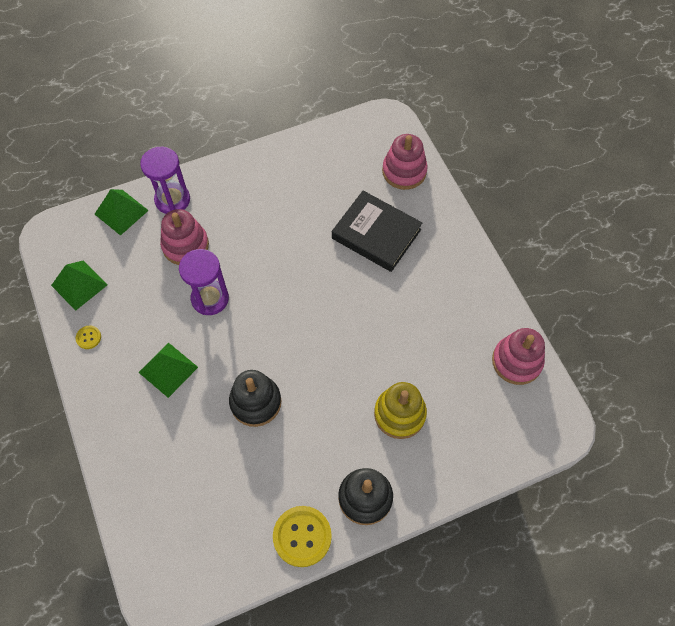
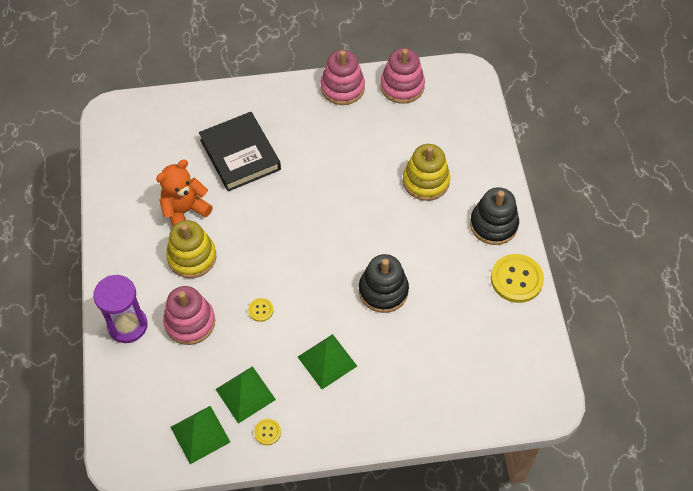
camera: 75 degrees left, 5 degrees down
green pyramid [95,189,149,236] -> green pyramid moved to [215,366,276,424]
purple hourglass [179,249,229,315] -> yellow button [248,298,274,322]
black book [332,191,422,272] -> black book turned 75 degrees counterclockwise [199,112,281,191]
pink stacking toy [382,134,428,190] -> pink stacking toy moved to [320,50,365,105]
none -> orange teddy bear [156,160,213,226]
none -> yellow stacking toy [166,220,216,278]

